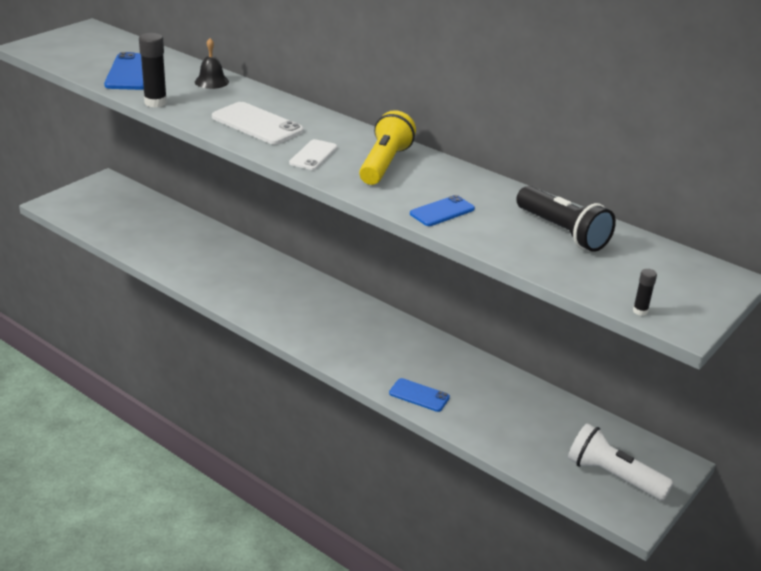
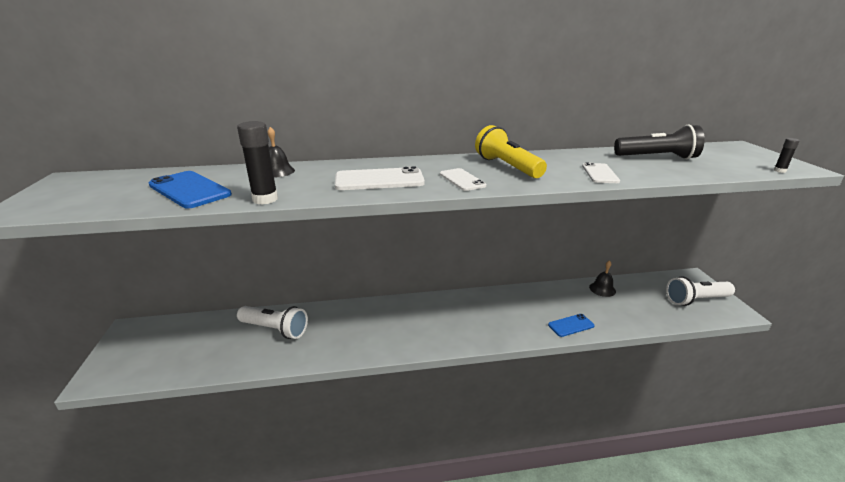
camera: 45 degrees left, 5 degrees down
blue phone [410,195,475,226] -> white phone [582,162,620,183]
none -> white flashlight [237,306,308,339]
none -> black bell [589,260,616,297]

